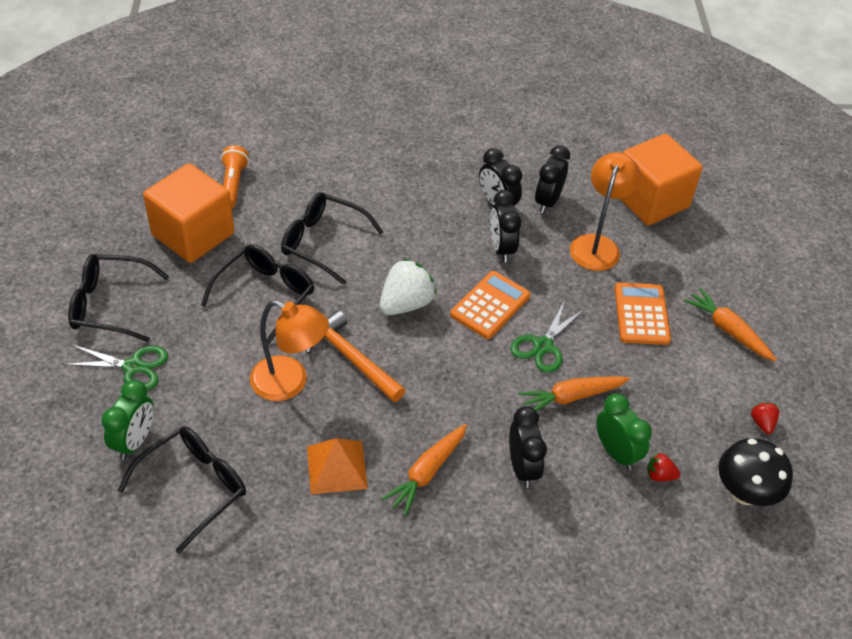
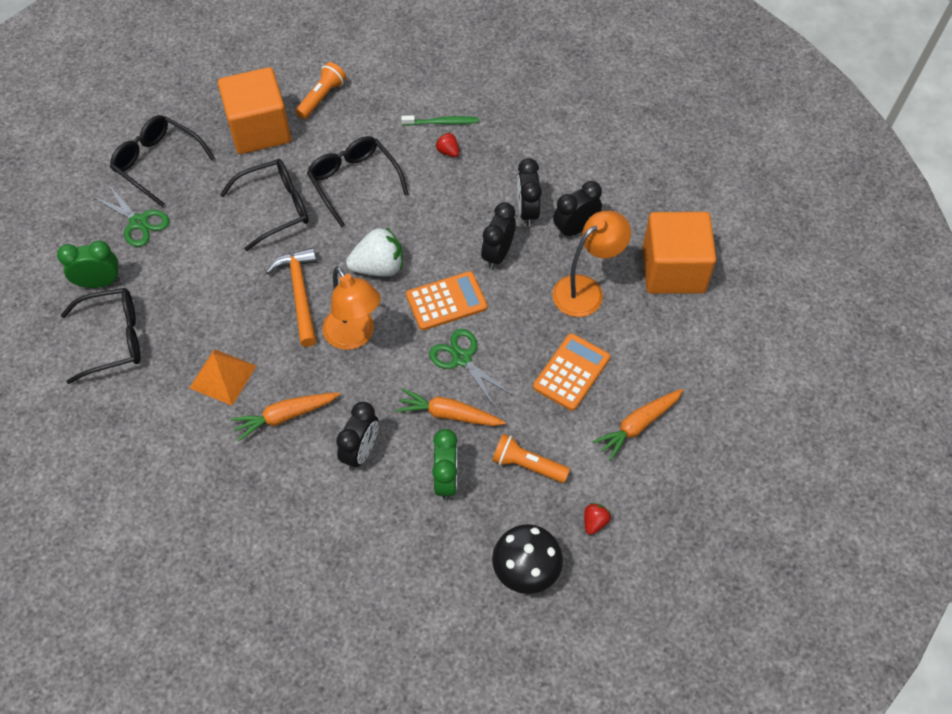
camera: 35 degrees right, 10 degrees up
green clock [101,380,154,460] -> green clock turned 150 degrees counterclockwise [57,241,120,288]
orange lamp [250,300,329,401] -> orange lamp moved to [323,266,381,350]
green scissors [511,300,585,373] -> green scissors turned 75 degrees clockwise [429,329,512,408]
red strawberry [647,453,680,481] -> red strawberry moved to [435,132,459,157]
orange carrot [684,288,777,362] -> orange carrot turned 120 degrees counterclockwise [592,389,683,461]
none -> green toothbrush [401,115,479,126]
none -> orange flashlight [492,434,570,483]

